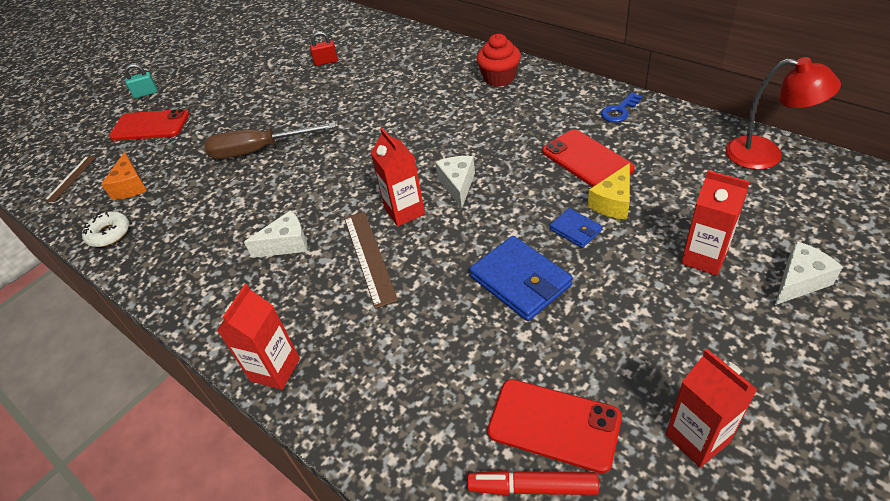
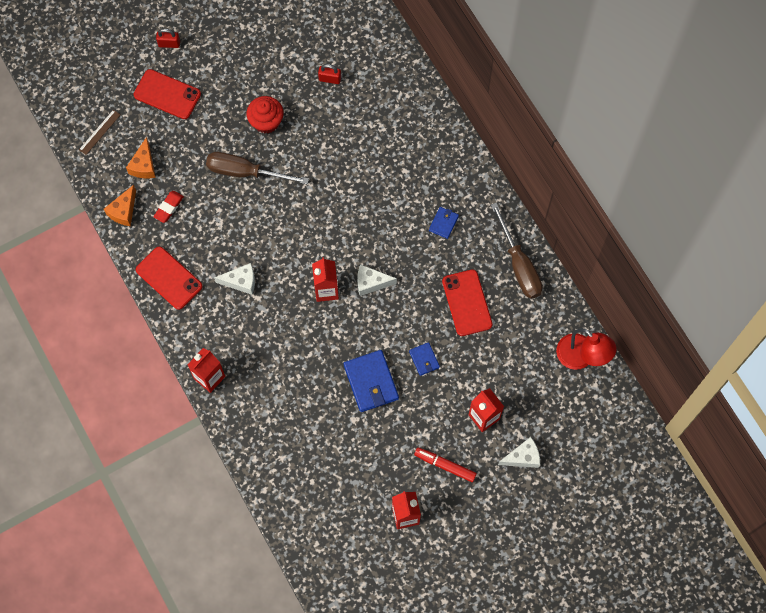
camera: 15 degrees right, 25 degrees up
white donut [82,211,129,247] -> orange cheese [104,185,136,226]
turquoise padlock [124,64,158,98] -> red padlock [156,29,180,48]
brown ruler [344,212,398,309] -> none
white cheese [435,156,475,209] -> white cheese turned 105 degrees counterclockwise [357,264,397,296]
red marker [467,470,599,495] -> red marker moved to [414,447,477,482]
red cupcake [476,34,521,87] -> red cupcake moved to [246,96,284,133]
red phone [487,379,622,473] -> red phone moved to [136,247,203,310]
yellow cheese [588,163,630,220] -> none
blue key [601,92,642,122] -> brown screwdriver [491,203,542,299]
none -> red eraser [153,191,184,223]
none -> blue wallet [429,207,459,239]

